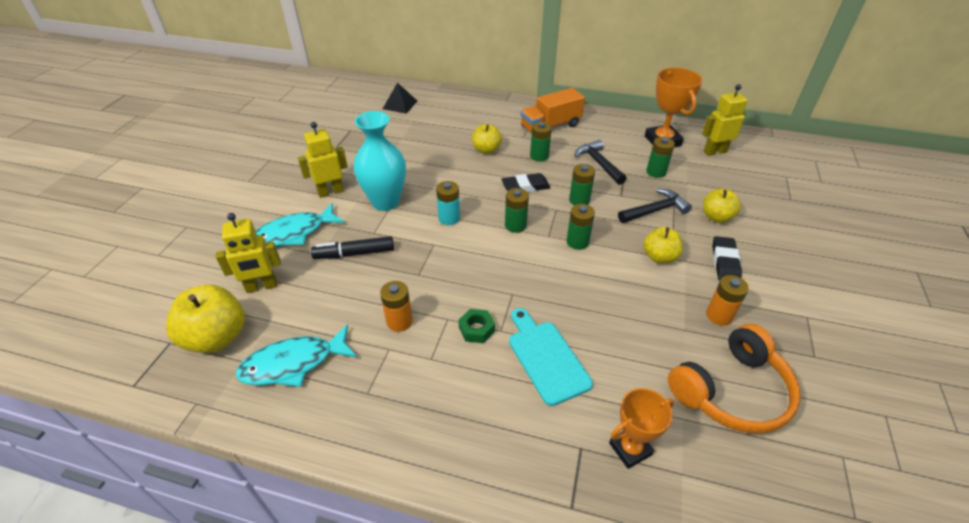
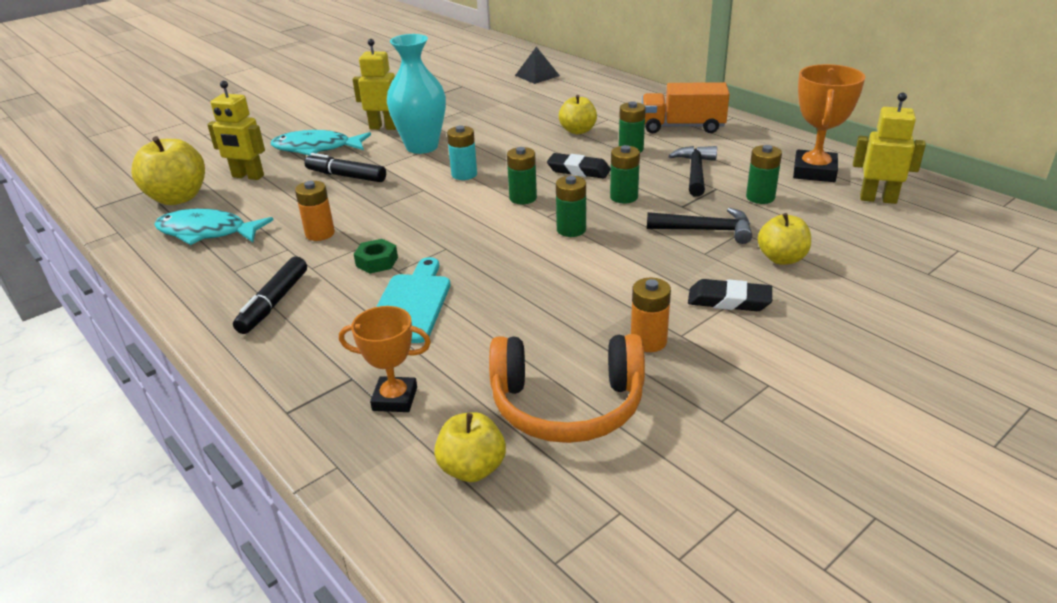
camera: 35 degrees right, 10 degrees down
yellow apple [643,227,683,264] -> yellow apple moved to [434,412,506,482]
black eraser [712,236,742,281] -> black eraser turned 60 degrees clockwise [688,279,772,311]
none -> black marker [233,256,307,334]

